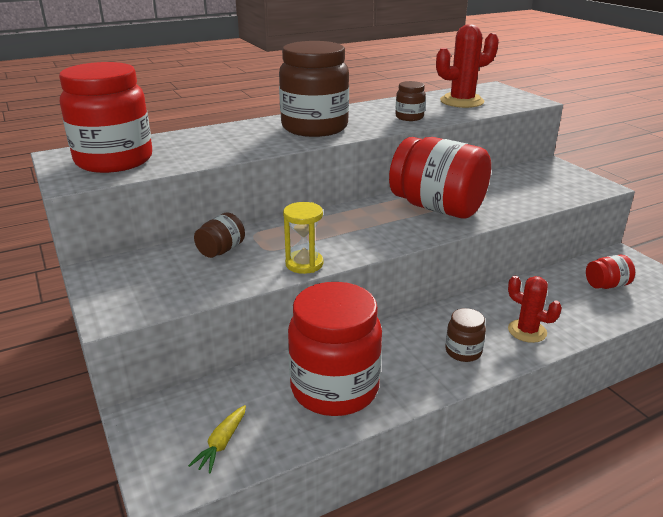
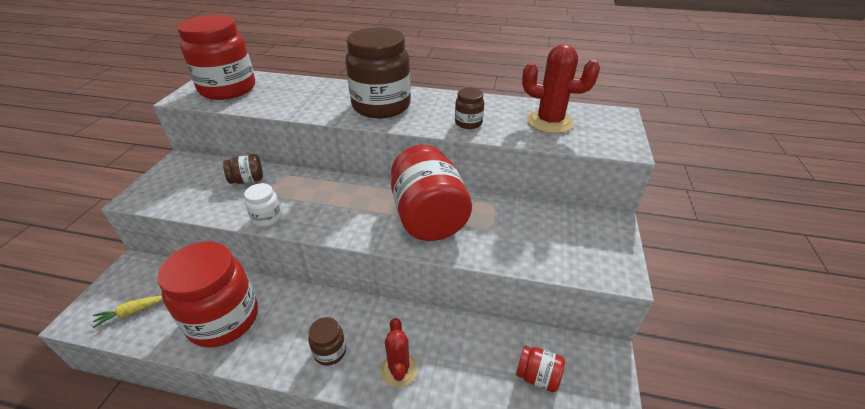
camera: 40 degrees right, 10 degrees up
yellow hourglass [283,202,323,274] -> white jar [244,183,282,227]

